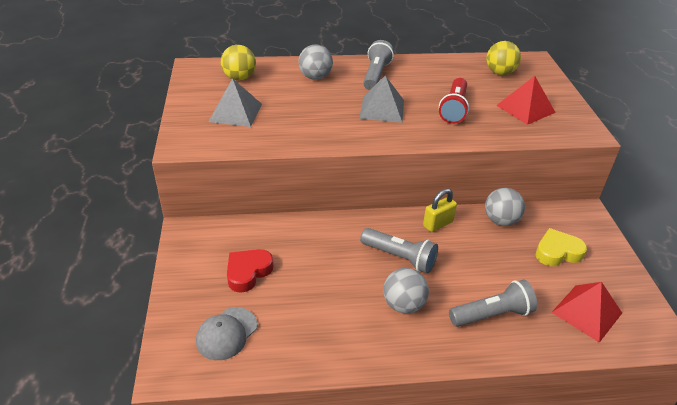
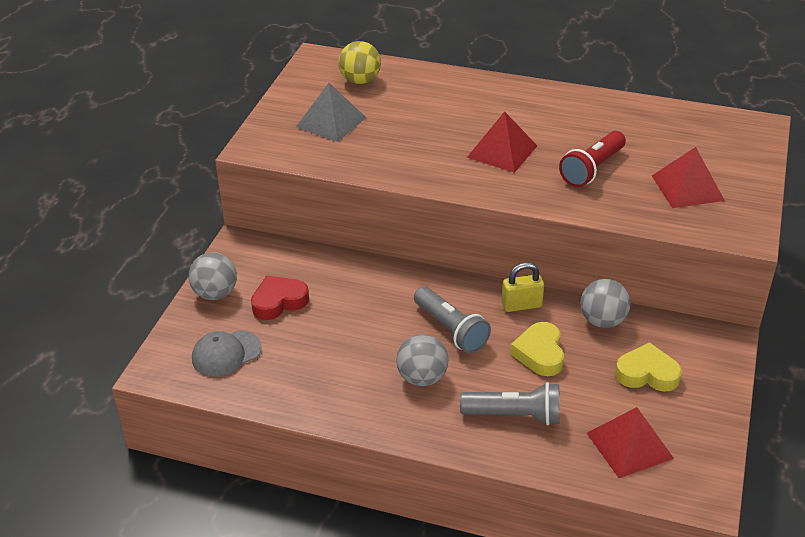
camera: 25 degrees right, 0 degrees up
grey ball [298,44,333,80] -> grey ball moved to [189,252,237,300]
grey pyramid [359,75,404,123] -> red pyramid [467,111,537,173]
grey flashlight [363,40,394,90] -> none
yellow ball [486,41,521,75] -> none
none -> yellow heart [510,322,564,376]

